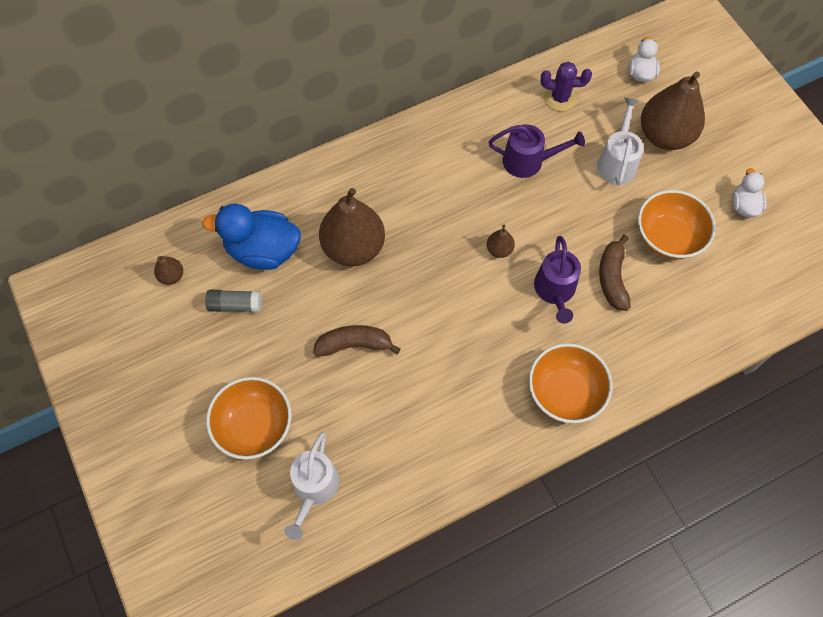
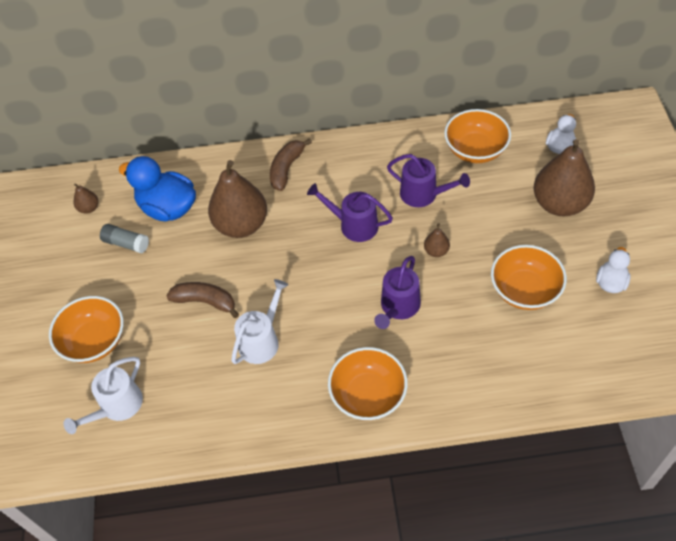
camera: 25 degrees right, 10 degrees down
brown pear [487,225,515,258] -> brown pear moved to [424,223,450,257]
purple cactus [540,62,592,111] -> orange bowl [444,109,511,163]
white watering can [597,98,644,186] -> white watering can moved to [231,279,288,364]
brown banana [599,235,631,311] -> brown banana moved to [270,138,312,191]
none -> purple watering can [307,183,393,242]

